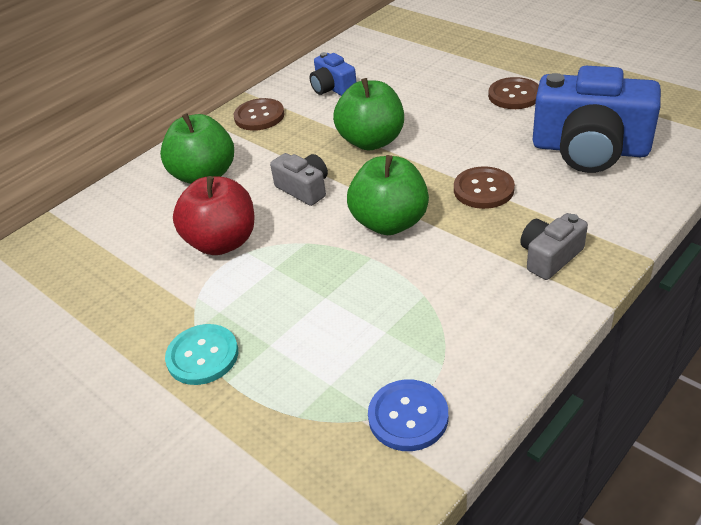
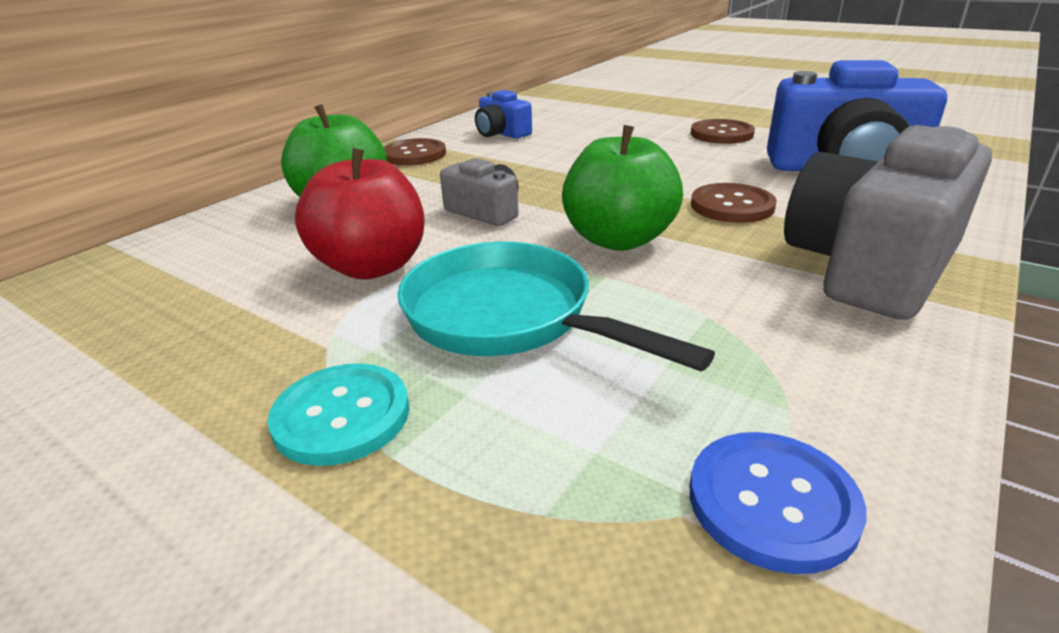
camera: 10 degrees left, 10 degrees down
green apple [333,78,404,151] -> none
grey camera [520,213,588,280] -> grey camera [784,125,992,320], size x2.04
none -> turquoise pan [397,242,715,371]

